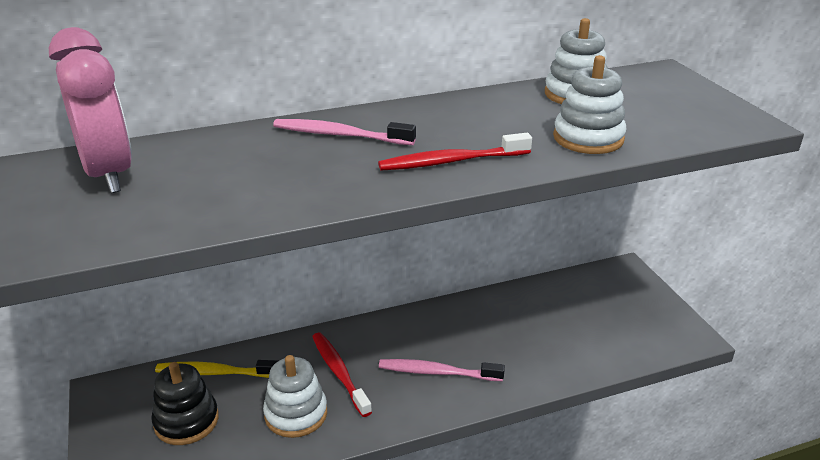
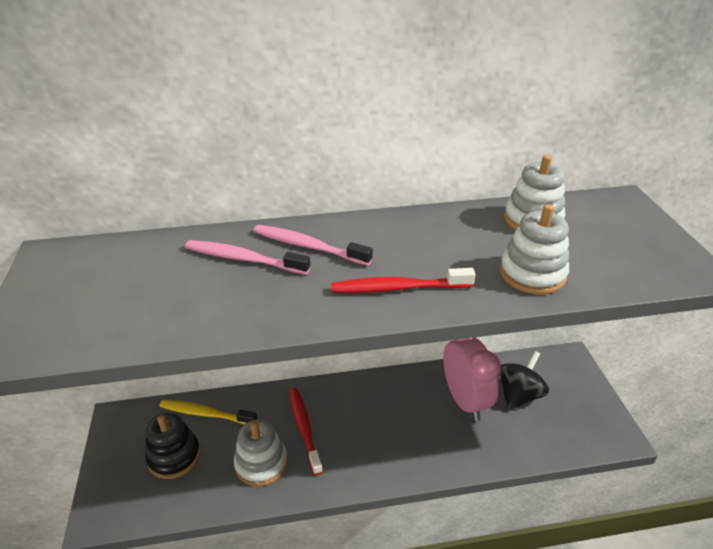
camera: 10 degrees right, 5 degrees up
pink clock [48,27,132,193] -> pink clock moved to [443,337,501,422]
pink toothbrush [379,359,505,381] -> pink toothbrush moved to [185,240,310,275]
none -> black spinning top [499,351,549,410]

